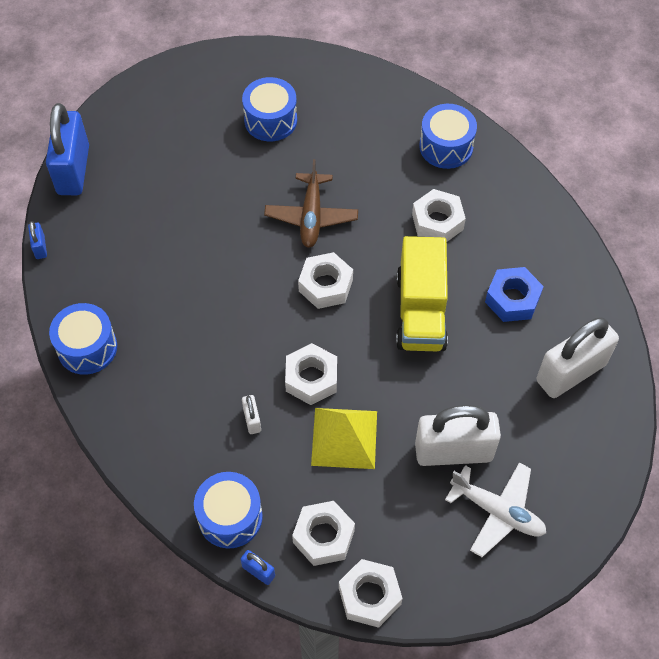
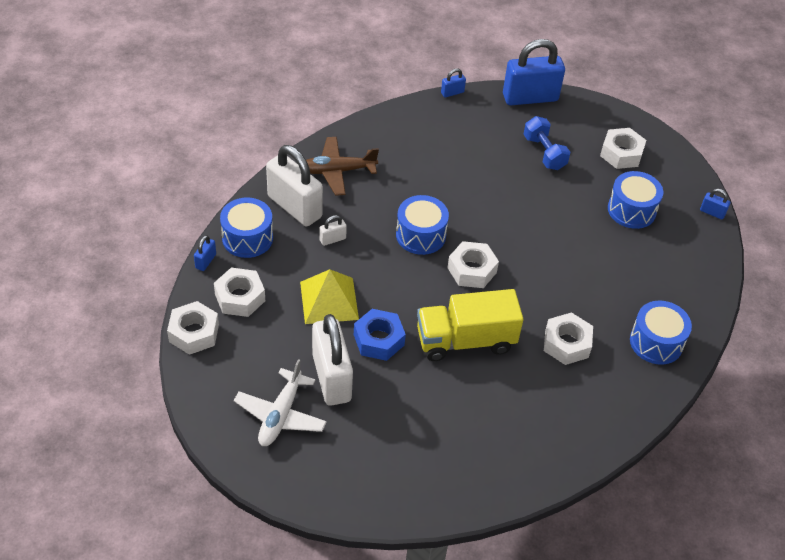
camera: 75 degrees right, 10 degrees down
blue drum [49,303,117,375] -> blue drum moved to [396,195,449,255]
brown plane [264,159,358,248] -> brown plane moved to [306,137,379,196]
white nut [285,343,337,405] -> white nut moved to [600,128,646,169]
blue nut [485,267,544,322] -> blue nut moved to [354,309,406,361]
white padlock [537,317,619,398] -> white padlock moved to [266,145,323,226]
none -> blue dumbbell [523,116,570,170]
none -> blue padlock [700,189,730,219]

